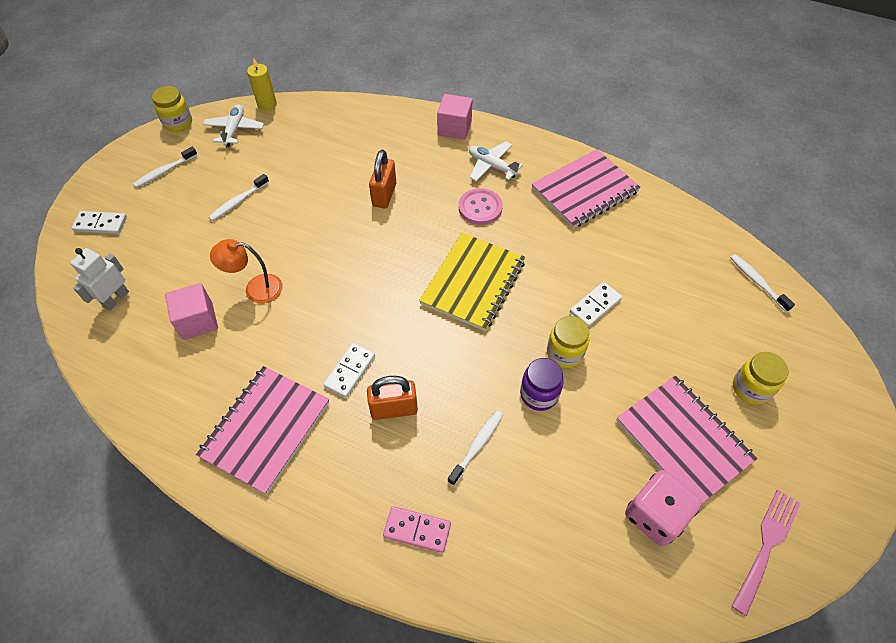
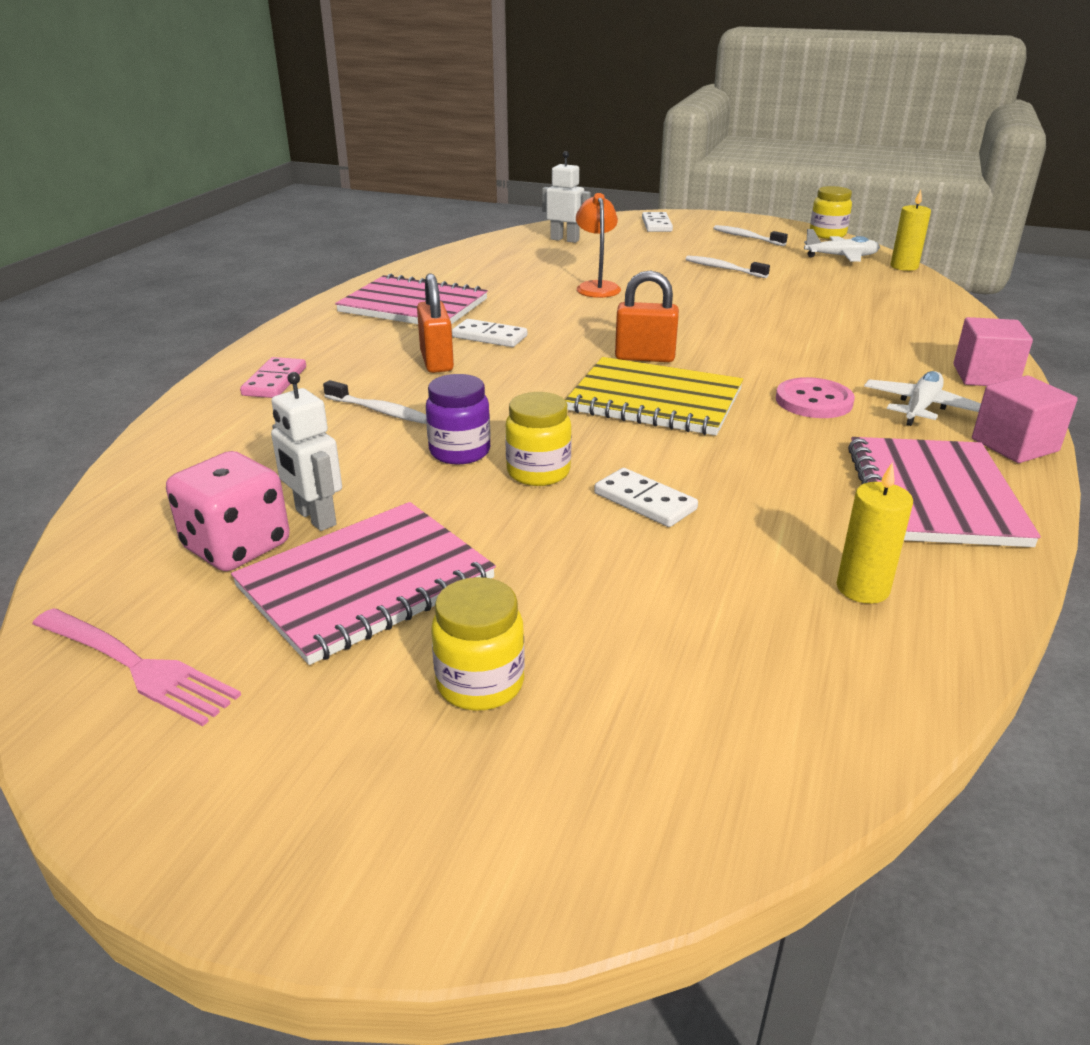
camera: 85 degrees right, 25 degrees down
pink cube [165,283,218,340] -> pink cube moved to [972,375,1078,463]
orange padlock [369,150,396,208] -> orange padlock moved to [615,270,679,362]
pink notebook [532,149,641,228] -> pink notebook turned 45 degrees clockwise [848,437,1041,547]
white toothbrush [730,254,795,312] -> none
none -> white robot [271,372,342,531]
none -> yellow candle [837,463,913,604]

